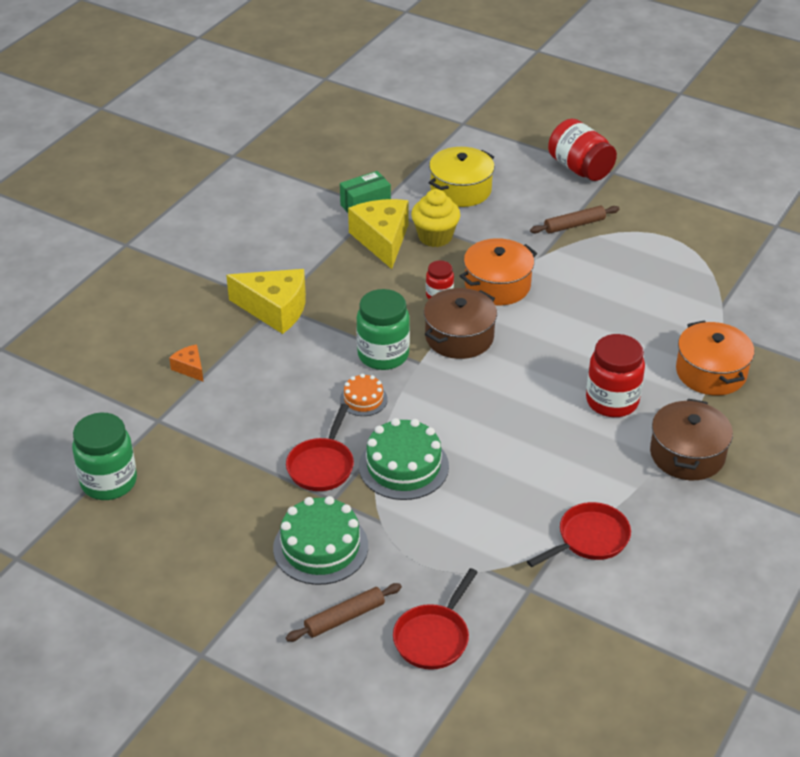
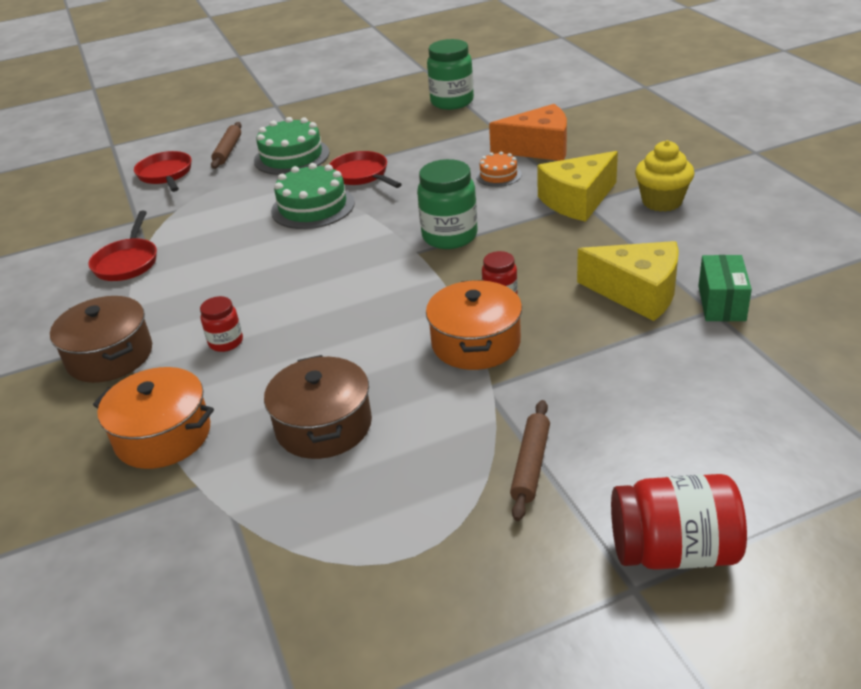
camera: 130 degrees right, 5 degrees down
orange cheese [169,344,204,382] -> orange cheese [489,104,567,161], size x2.09
orange cake [340,374,388,416] -> orange cake moved to [476,151,522,187]
yellow cupcake [411,189,460,247] -> yellow cupcake moved to [635,140,695,212]
brown pot [424,288,497,359] -> brown pot moved to [264,355,372,459]
yellow pot [429,147,495,207] -> none
red jar [586,334,645,417] -> red jar [200,296,243,352], size x0.55

